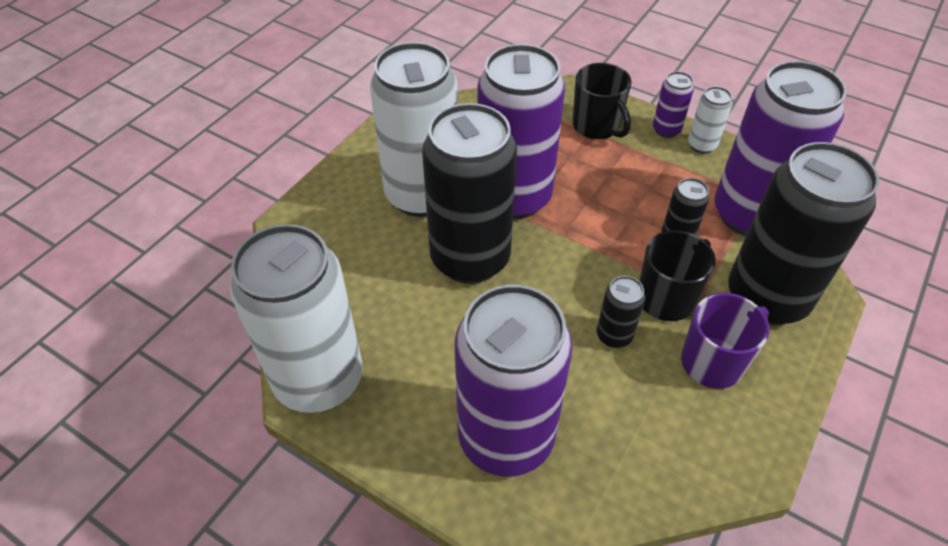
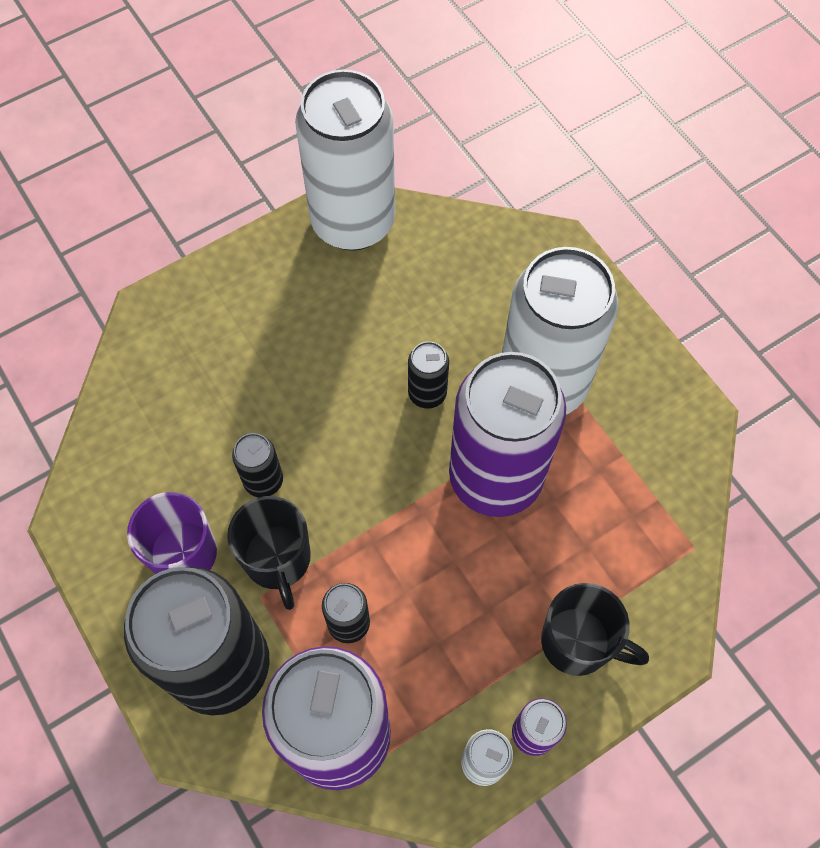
camera: 115 degrees right, 15 degrees up
black can [422,103,517,284] -> black can [408,341,449,409], size x0.43
purple can [455,285,573,477] -> none
black mug [573,63,632,139] -> black mug turned 150 degrees counterclockwise [541,583,649,676]

